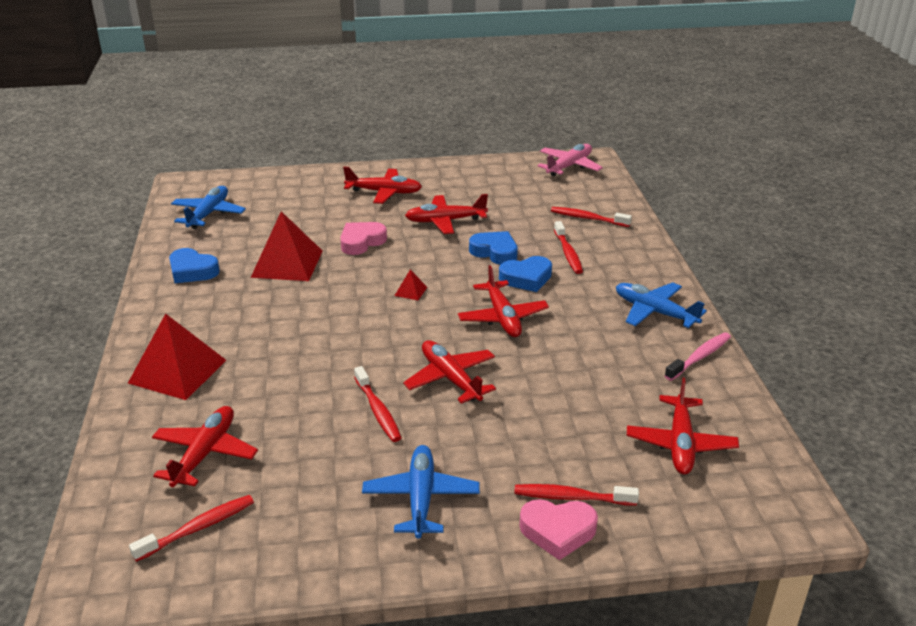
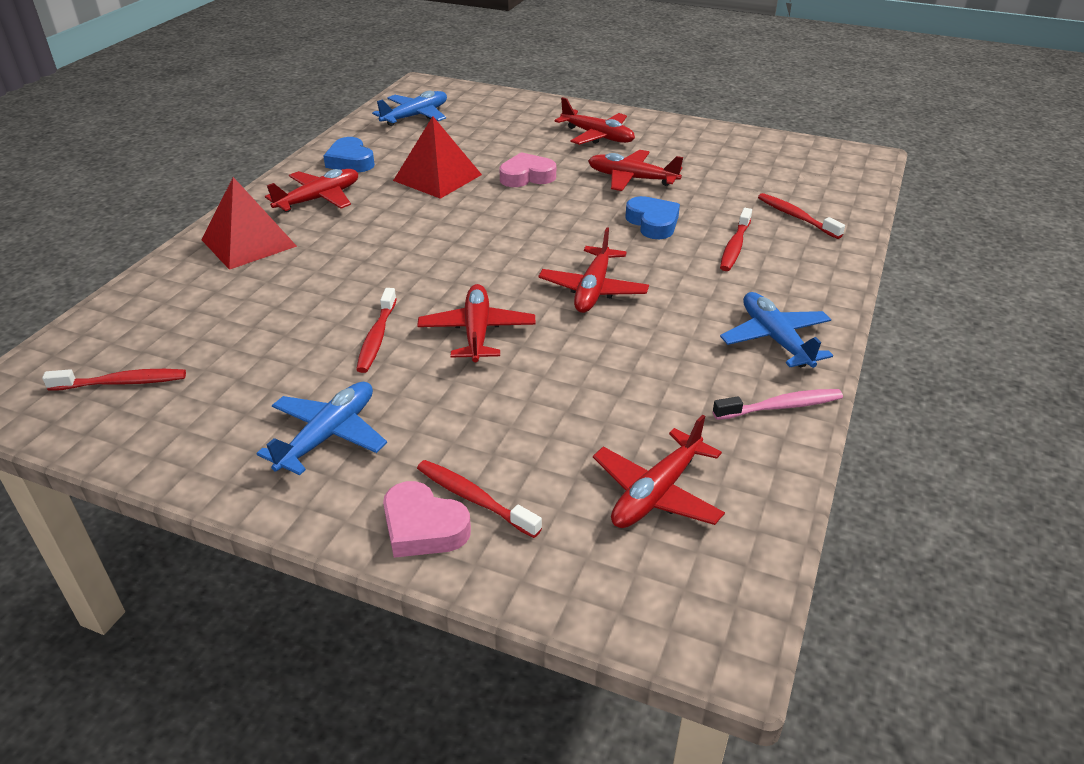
camera: 30 degrees right, 5 degrees up
red plane [152,406,258,487] -> red plane moved to [265,169,358,212]
red pyramid [395,270,427,300] -> none
blue heart [499,256,552,292] -> none
pink plane [538,144,603,176] -> none

